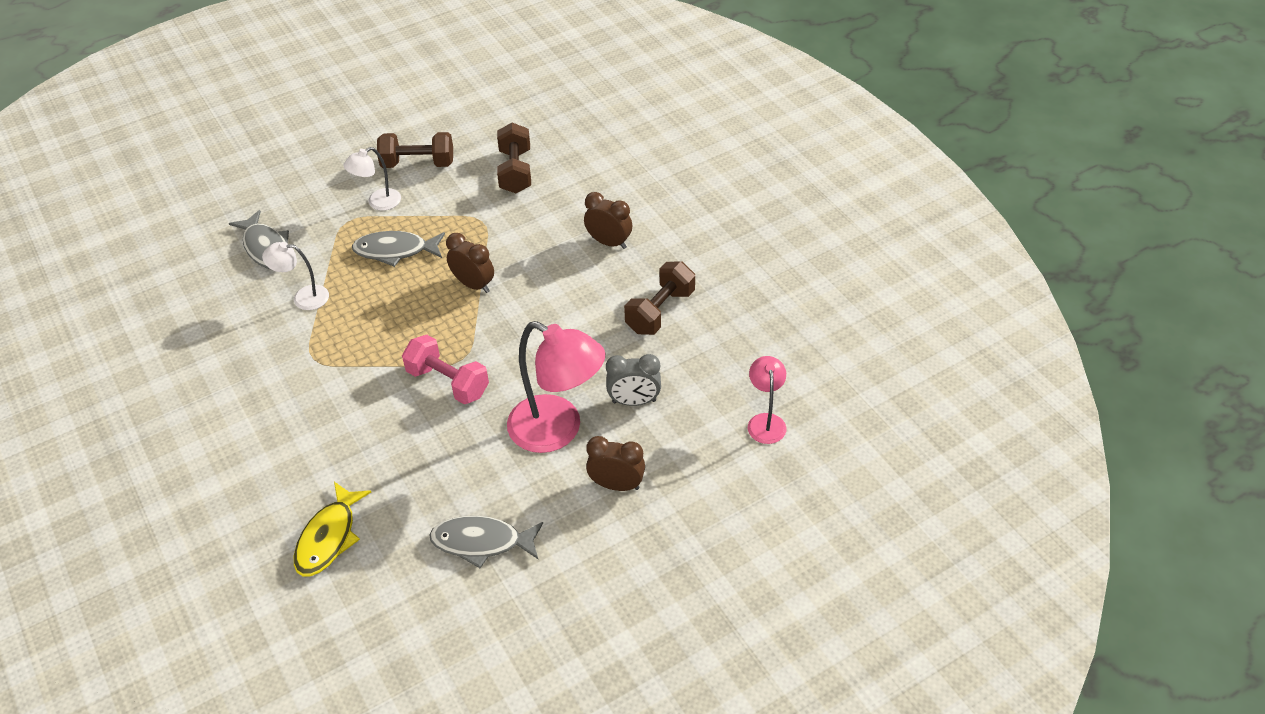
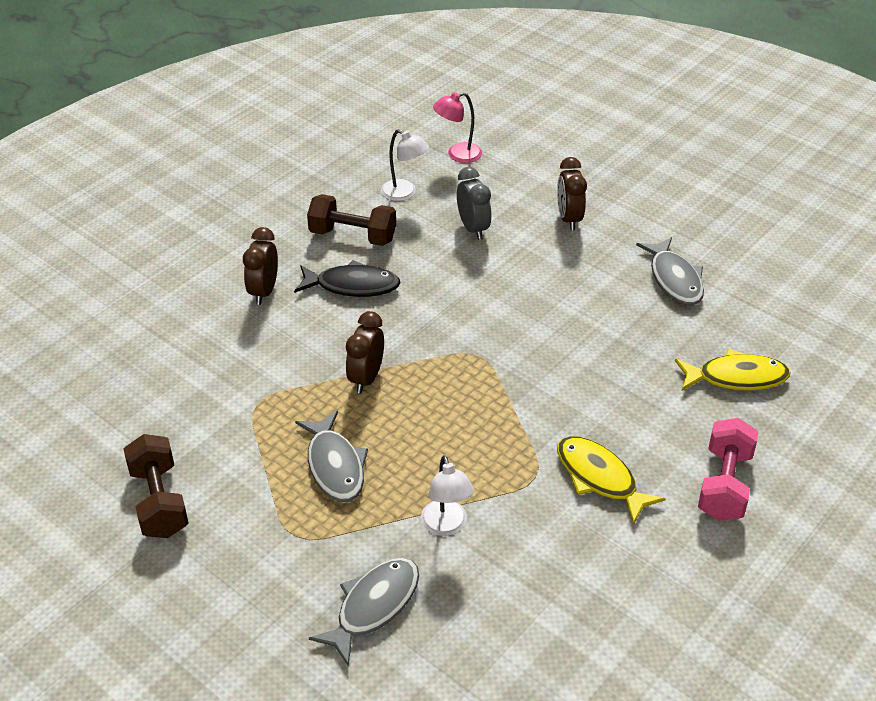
camera: 110 degrees left, 5 degrees down
white lamp [343,147,401,211] -> white lamp moved to [381,129,429,201]
pink dumbbell [402,335,489,404] -> pink dumbbell moved to [698,418,759,521]
brown dumbbell [497,123,531,193] -> none
pink lamp [507,321,605,453] -> none
none -> black fish [294,260,401,297]
none -> yellow fish [557,436,666,525]

